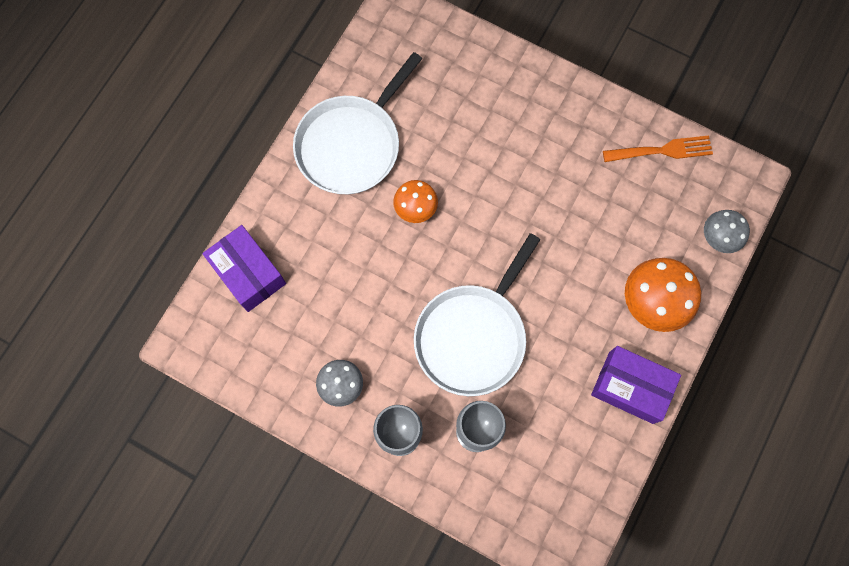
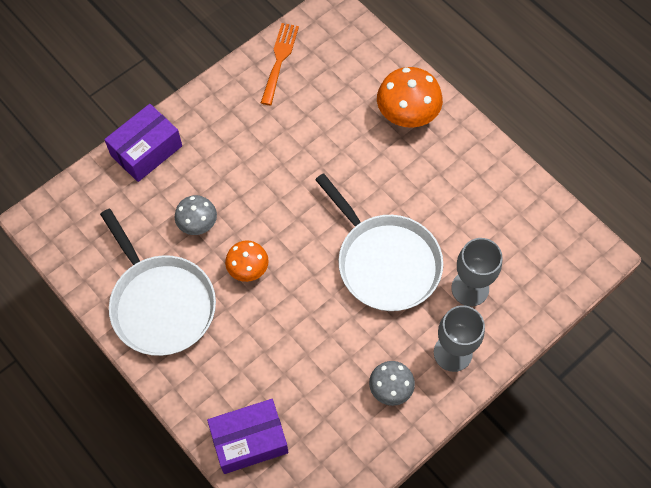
camera: 70 degrees left, 10 degrees down
purple box [591,346,681,424] -> purple box moved to [104,104,182,182]
grey mushroom [704,210,750,253] -> grey mushroom moved to [175,195,217,235]

